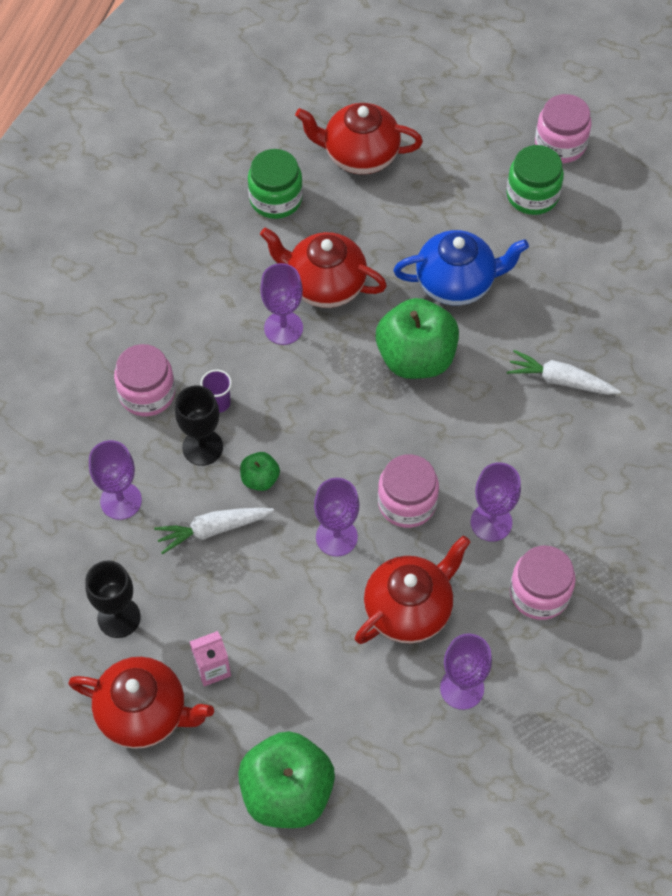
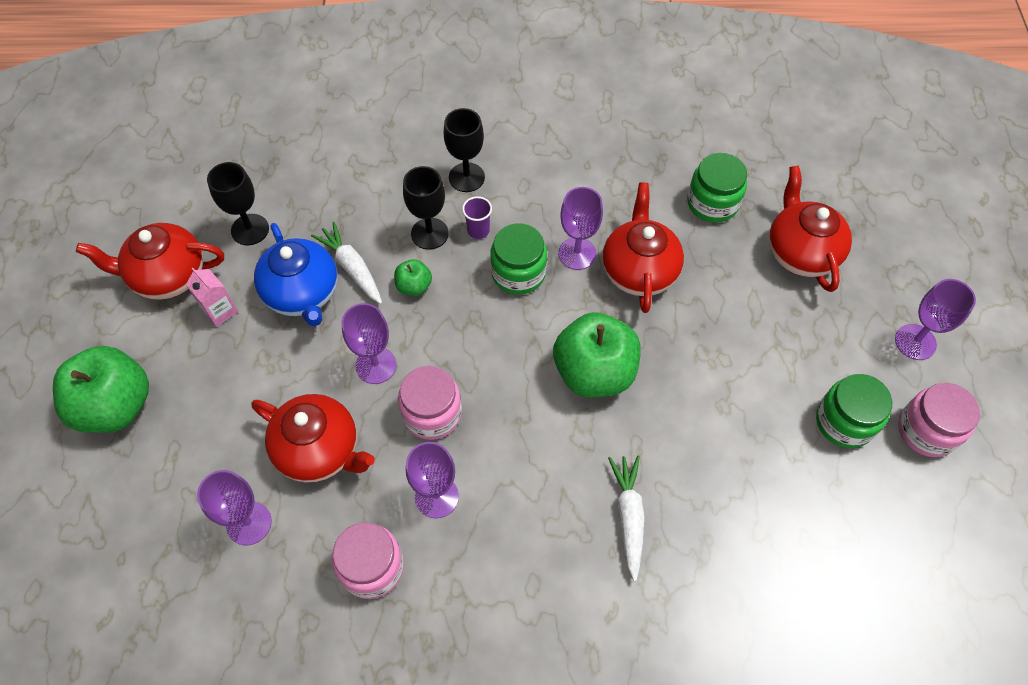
camera: 70 degrees right, 0 degrees up
red teapot [68,657,214,749] -> red teapot turned 90 degrees clockwise [76,223,224,300]
purple goblet [89,440,142,520] -> purple goblet moved to [895,279,976,360]
pink jar [114,344,175,416] -> black goblet [443,108,485,192]
blue teapot [394,230,529,306] -> blue teapot moved to [254,223,337,326]
none -> green jar [490,223,547,295]

